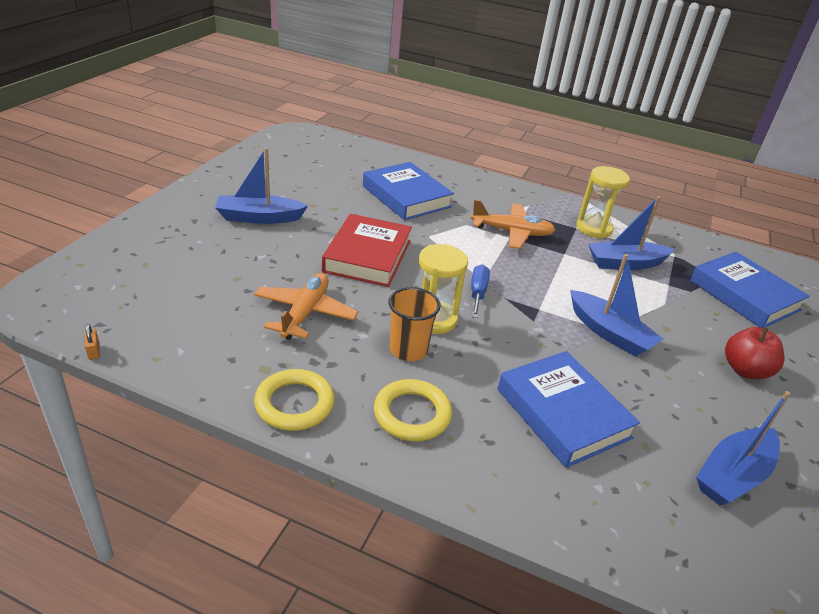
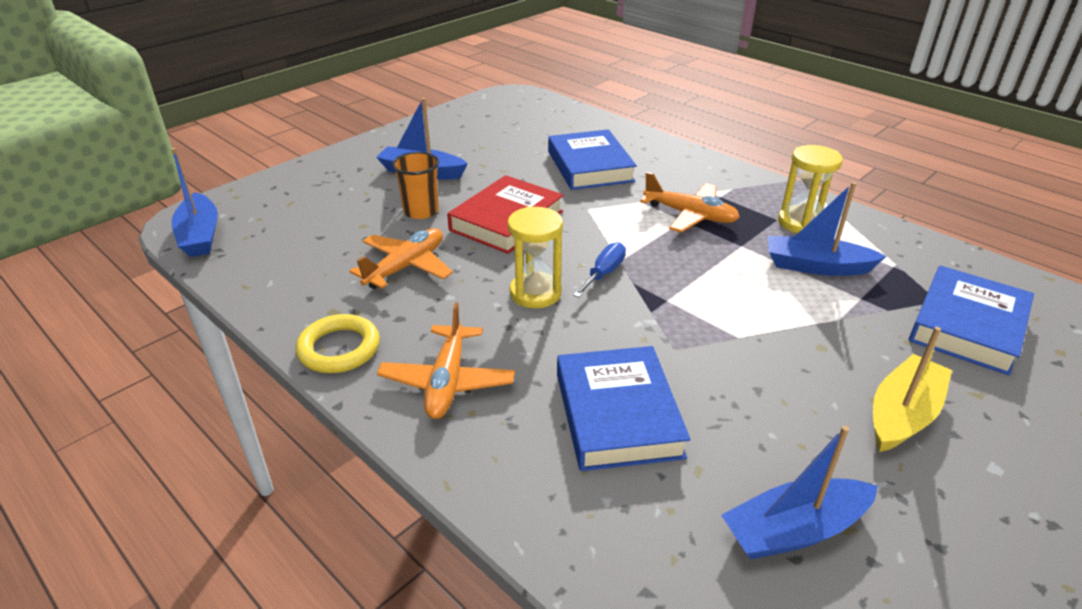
camera: 25 degrees right, 0 degrees up
orange padlock [84,324,100,360] -> none
yellow ring [374,379,452,441] -> orange plane [377,302,515,419]
orange cup [388,287,441,361] -> orange cup moved to [392,152,439,219]
blue boat [570,254,663,357] -> blue boat moved to [171,148,218,257]
blue book [690,252,810,328] -> blue book turned 45 degrees clockwise [909,266,1034,376]
red apple [725,327,784,379] -> yellow boat [873,327,952,452]

